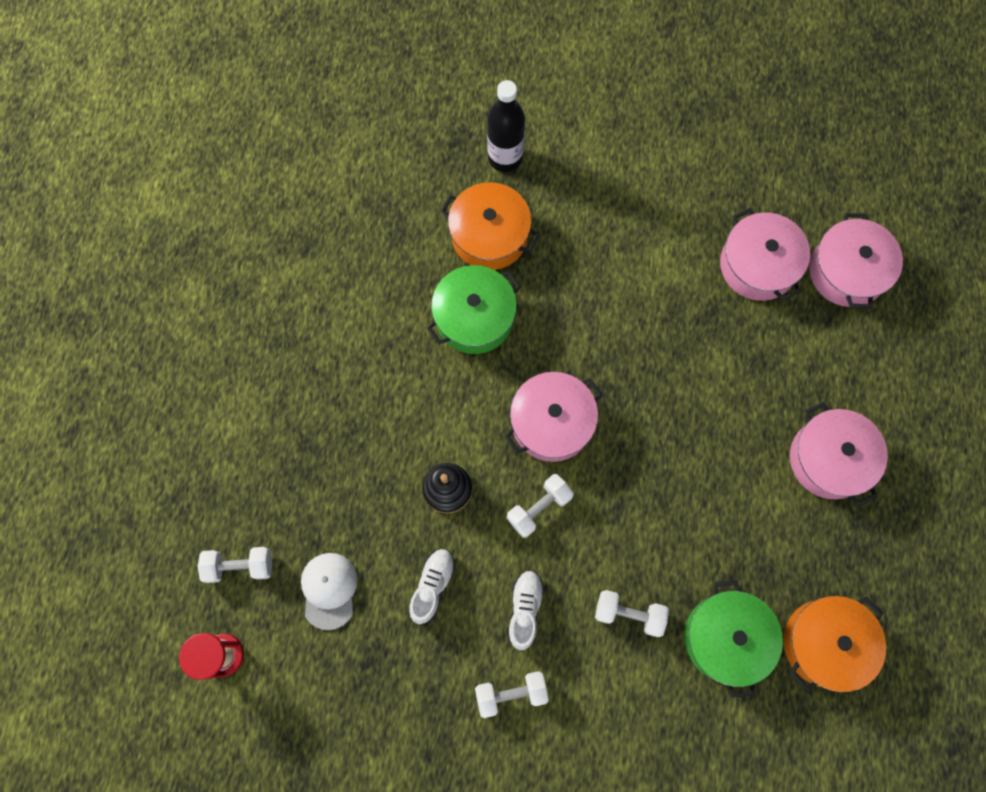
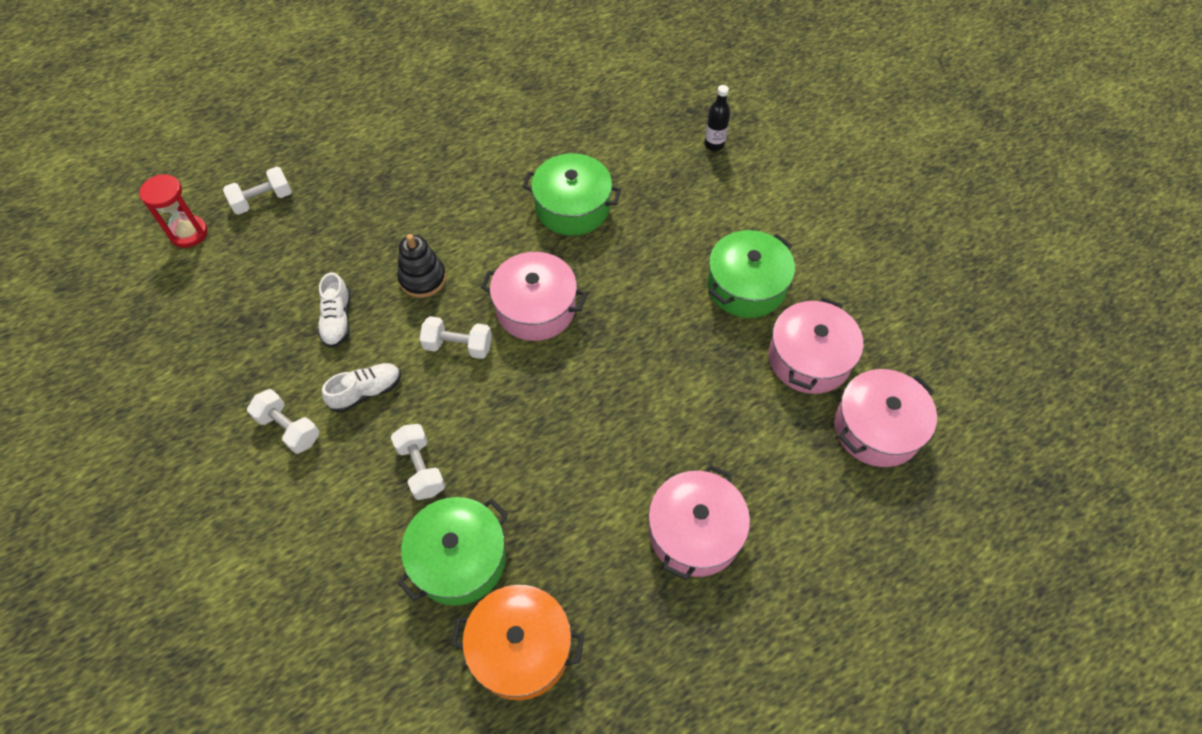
camera: 50 degrees right, 15 degrees down
white dumbbell [198,547,272,583] -> white dumbbell turned 75 degrees counterclockwise [223,166,292,215]
white cap [301,553,357,630] -> none
white shoe [409,549,455,624] -> white shoe turned 105 degrees clockwise [318,272,350,348]
orange pot [441,182,539,270] -> none
black bottle [487,80,525,172] -> black bottle [704,85,730,151], size x0.62
none -> green pot [707,230,795,318]

